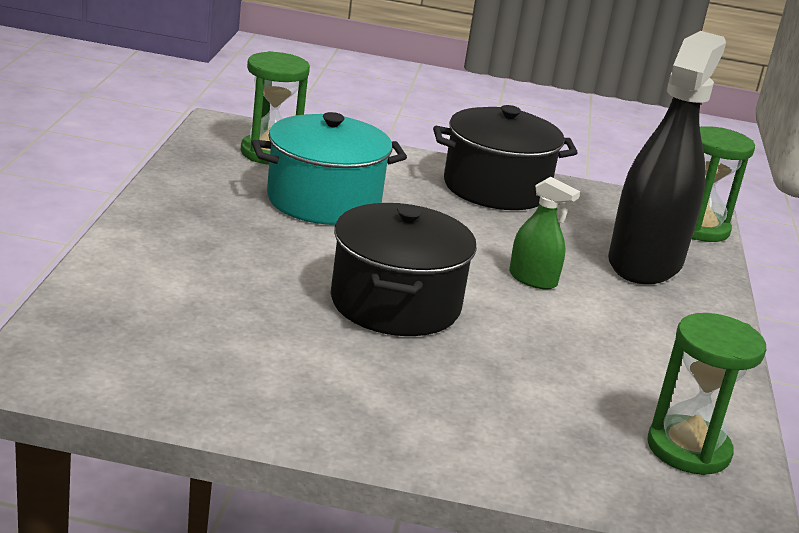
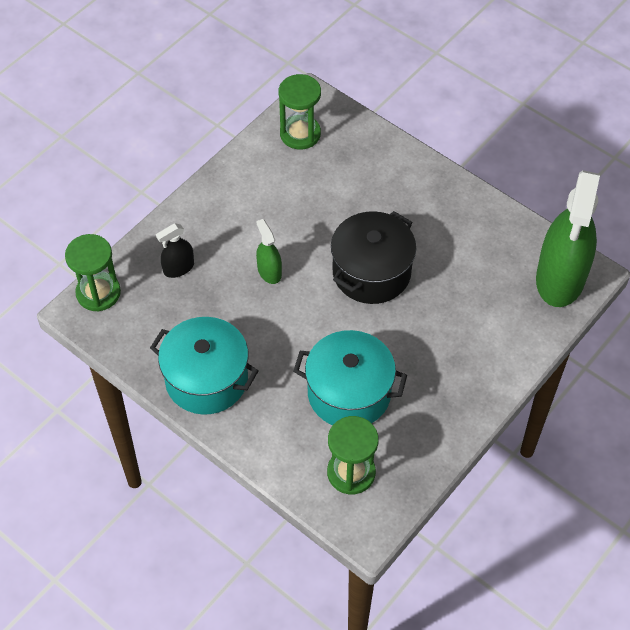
camera: 145 degrees left, 30 degrees up
black pot [433,105,578,210] -> turquoise pot [150,317,258,415]
black spray bottle [608,31,726,284] -> black spray bottle [156,223,194,278], size x0.45
none -> green spray bottle [536,170,600,307]

